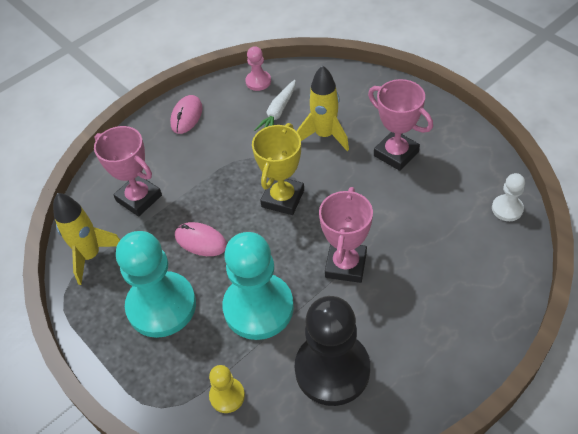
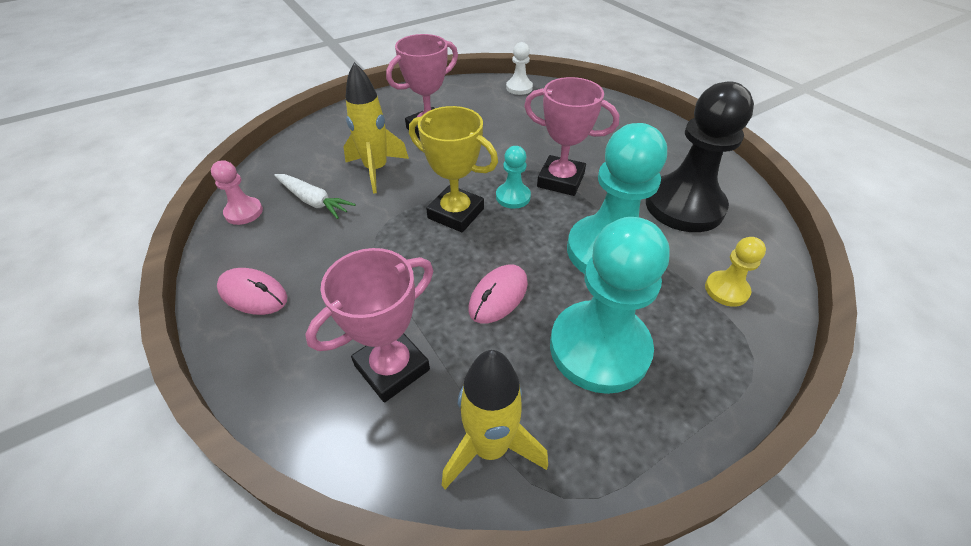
camera: 85 degrees left, 5 degrees down
none -> turquoise pawn [496,146,531,209]

